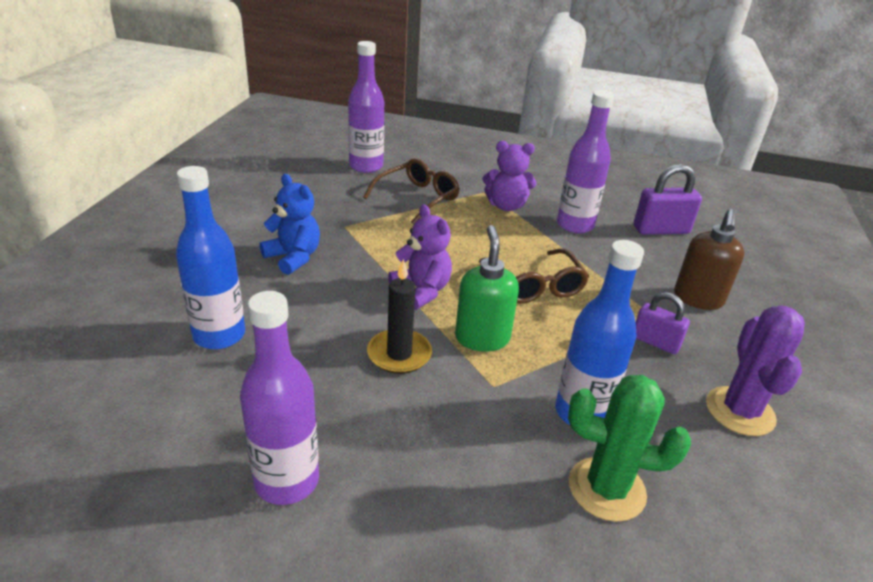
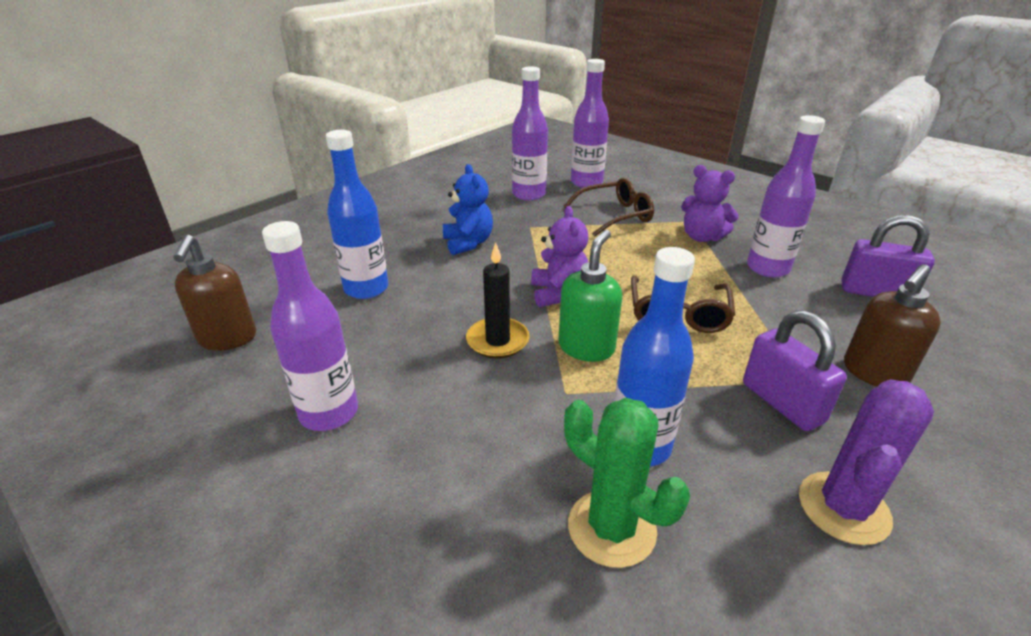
camera: 30 degrees right, 0 degrees up
purple padlock [636,292,690,354] -> purple padlock [743,310,847,431], size x1.51
none -> brown soap dispenser [173,235,256,351]
none -> purple bottle [512,66,548,201]

